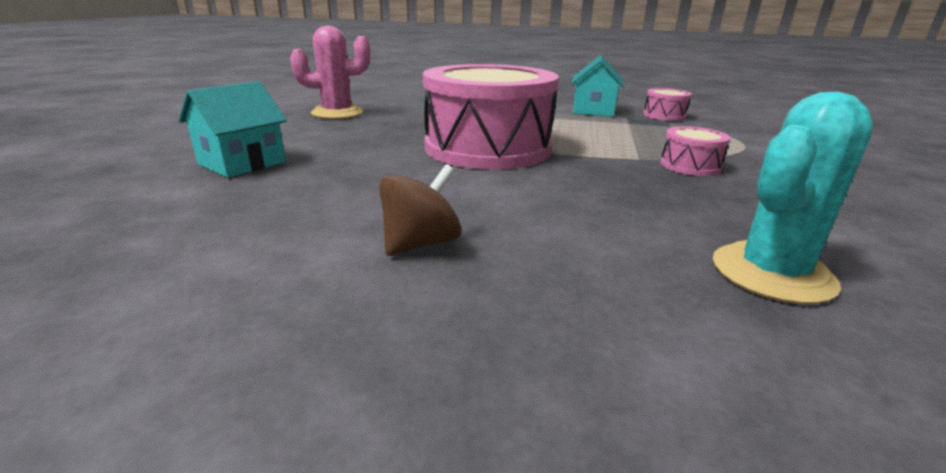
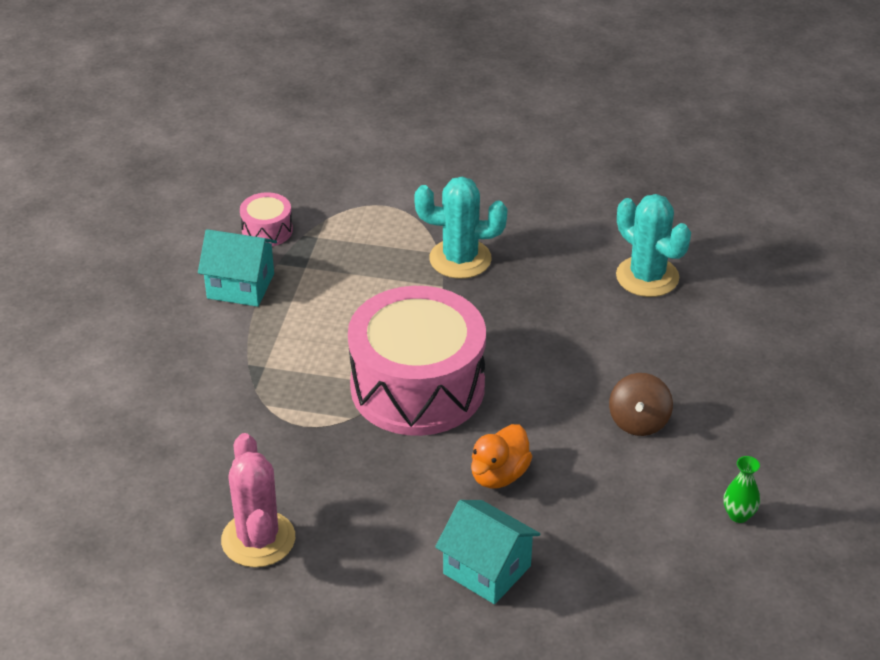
camera: 90 degrees left, 15 degrees up
brown spinning top [379,164,461,256] -> brown spinning top turned 120 degrees counterclockwise [609,373,673,436]
pink drum [660,126,731,176] -> turquoise cactus [414,176,507,279]
none -> orange duck [471,424,533,489]
none -> green vase [723,456,760,523]

